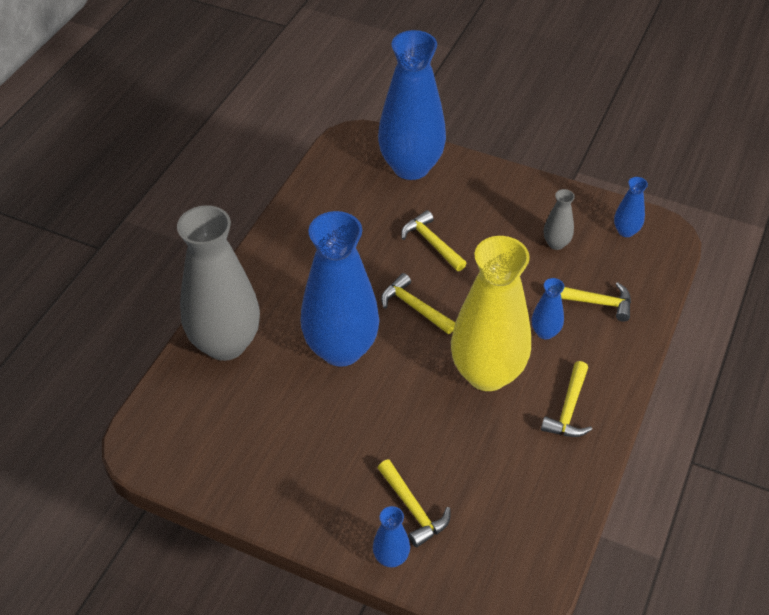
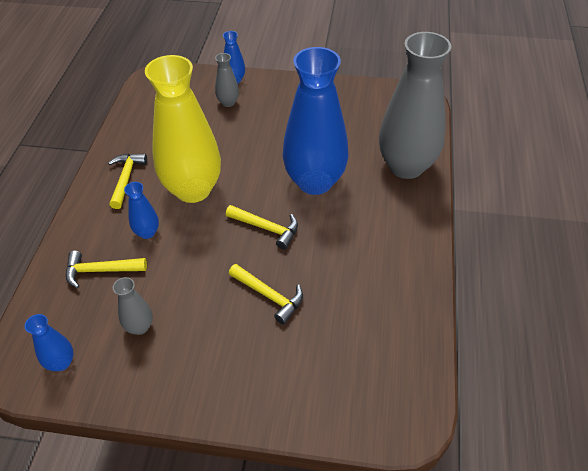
camera: 165 degrees right, 0 degrees up
blue vase [378,30,446,180] -> none
yellow hammer [378,460,451,547] -> grey vase [215,53,239,107]

